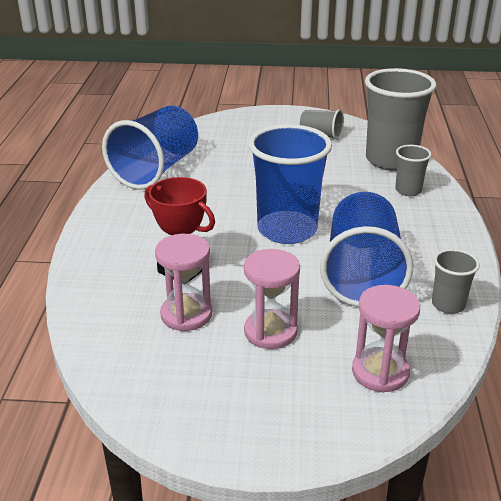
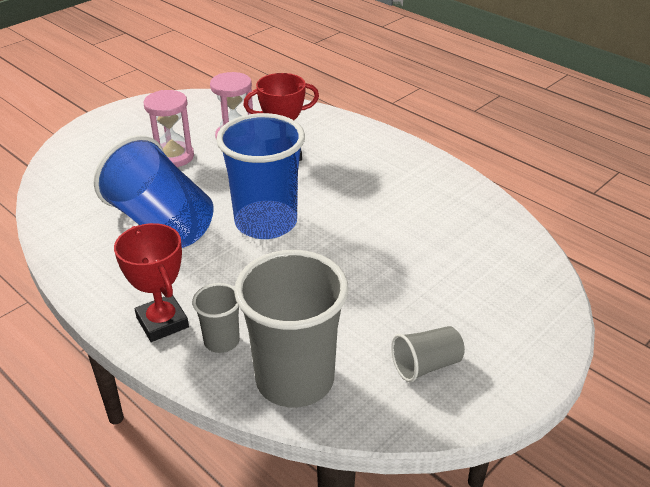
camera: 130 degrees right, 5 degrees up
blue cup [102,106,198,190] -> none
pink hourglass [352,285,420,393] -> none
grey cup [432,249,480,314] -> none
none -> red trophy [114,223,189,342]

